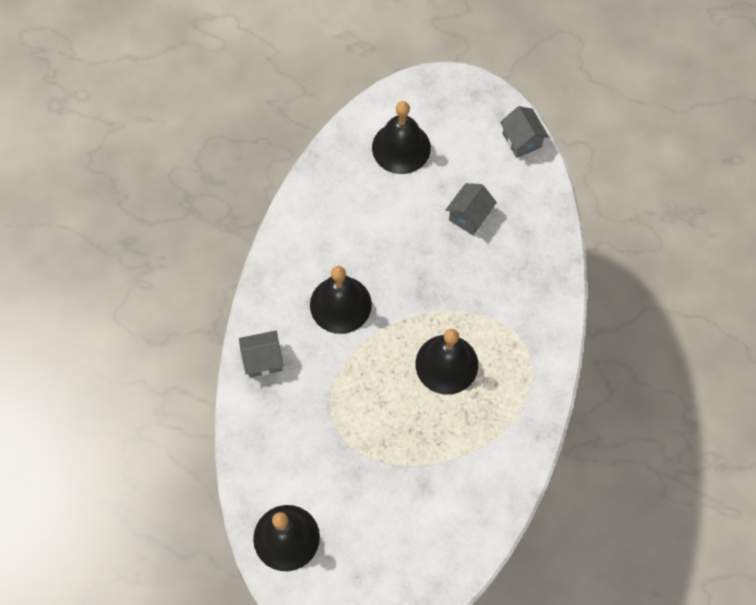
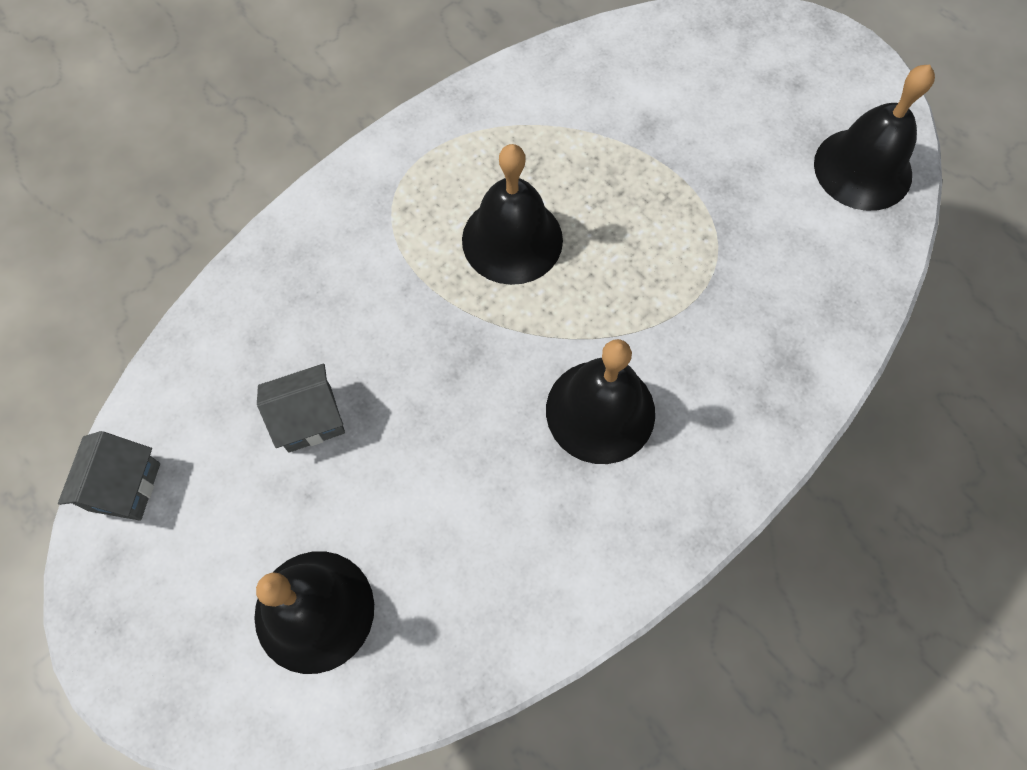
camera: 145 degrees left, 0 degrees up
grey house [239,331,284,377] -> none

